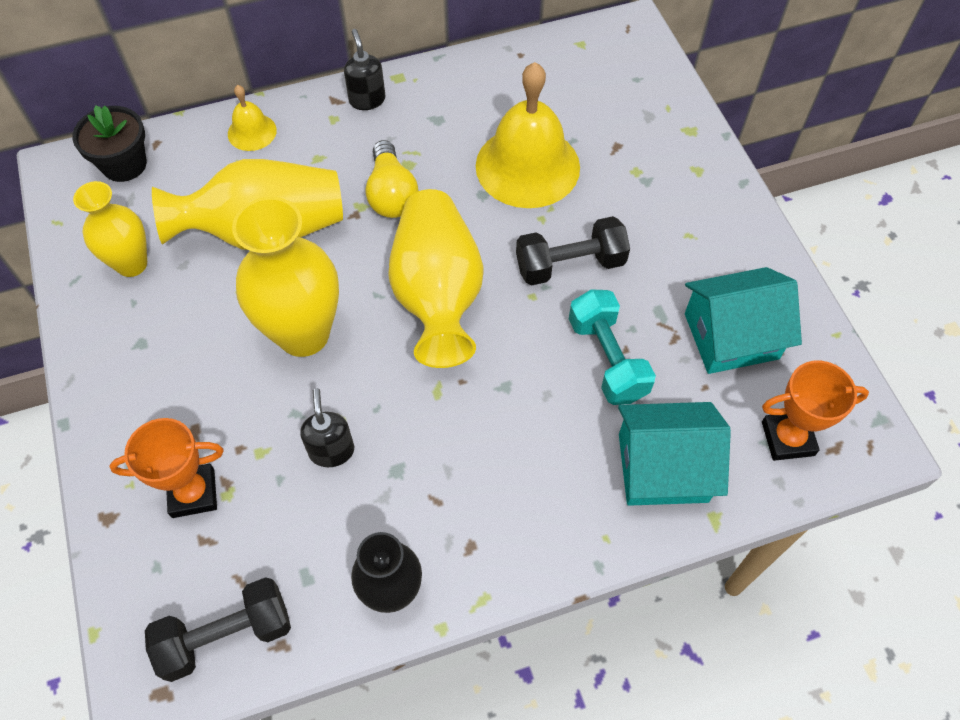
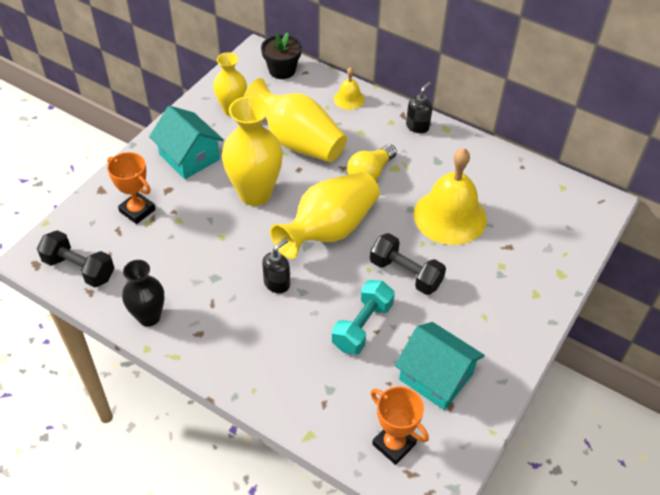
camera: 50 degrees right, 10 degrees down
black soap dispenser [300,388,354,467] -> black soap dispenser moved to [262,238,290,293]
turquoise house [618,402,731,506] -> turquoise house moved to [149,106,224,179]

